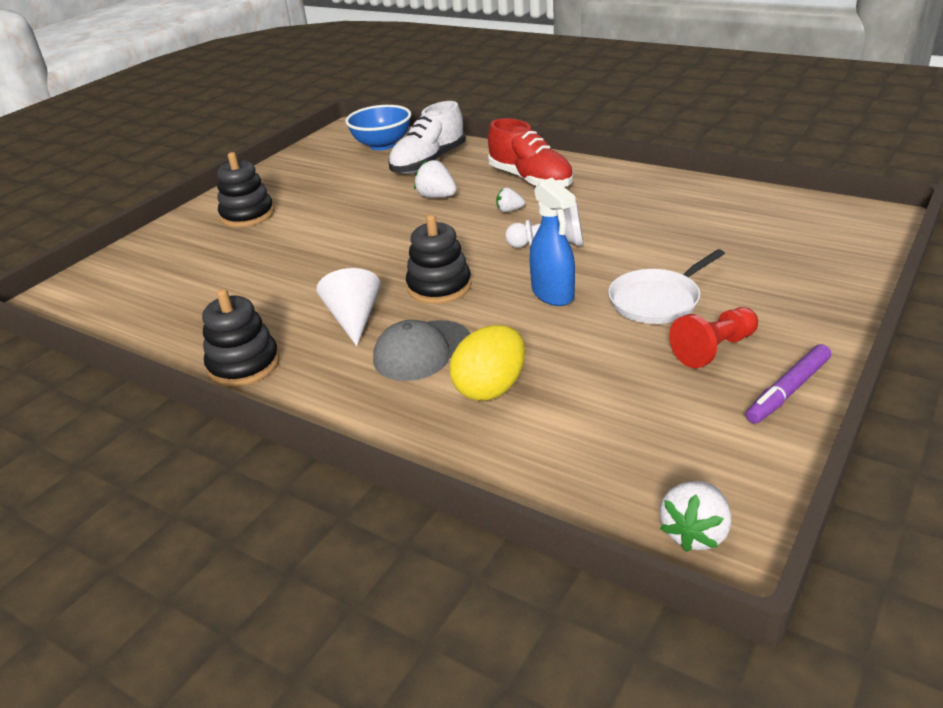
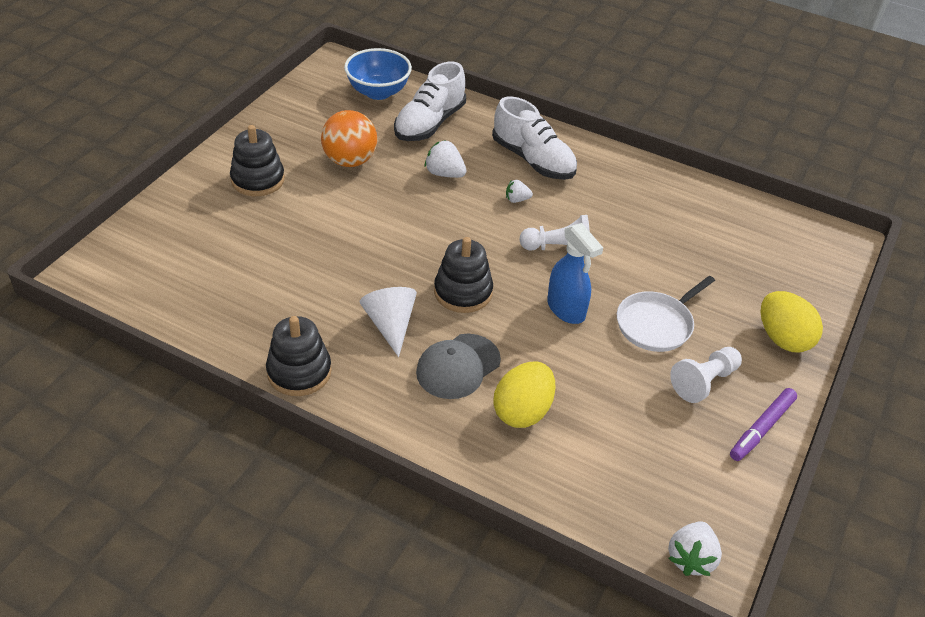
camera: 10 degrees left, 10 degrees up
red shoe [488,118,574,187] -> white shoe [492,96,577,180]
red pawn [669,307,758,368] -> white pawn [670,347,742,403]
none -> orange ball [321,110,377,167]
none -> yellow egg [761,291,823,353]

